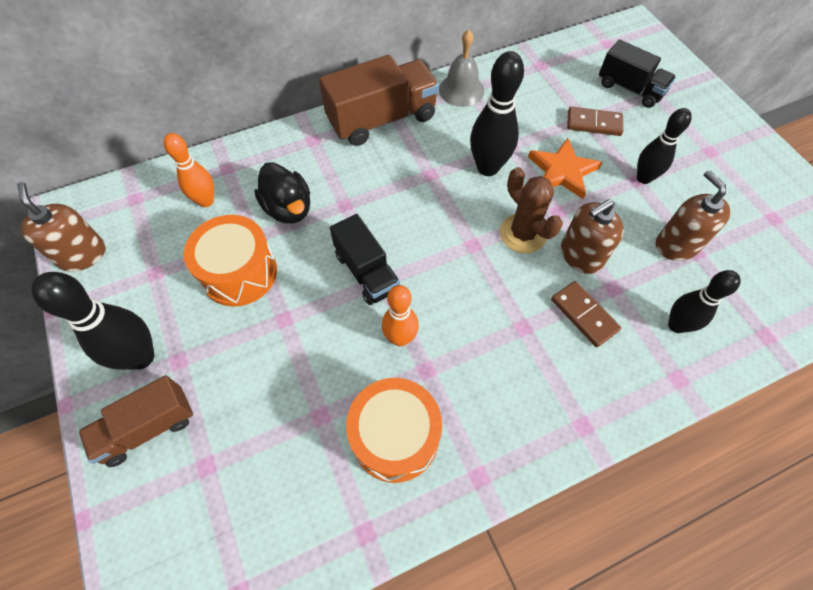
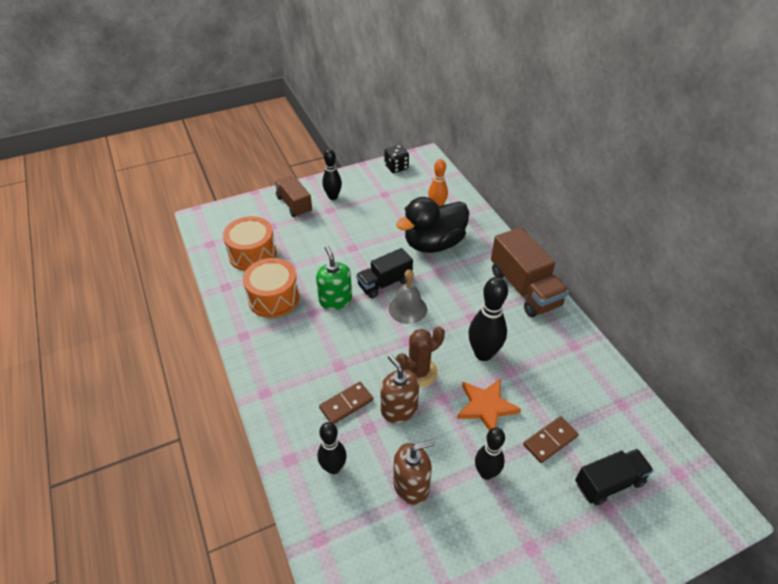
camera: 90 degrees right, 15 degrees down
brown soap dispenser [17,182,106,272] -> black dice [384,145,409,173]
black bowling pin [31,272,154,370] -> black bowling pin [322,149,342,200], size x0.66
orange drum [184,215,277,307] -> orange drum moved to [223,216,277,271]
black duck [254,162,310,224] -> black duck [396,197,469,253], size x1.55
orange bowling pin [382,285,419,346] -> green soap dispenser [316,246,352,310]
grey bell [439,29,484,107] -> grey bell moved to [389,269,427,324]
brown domino [567,107,623,136] -> brown domino turned 45 degrees clockwise [523,416,579,463]
black truck [599,39,676,108] -> black truck turned 150 degrees counterclockwise [575,449,654,506]

